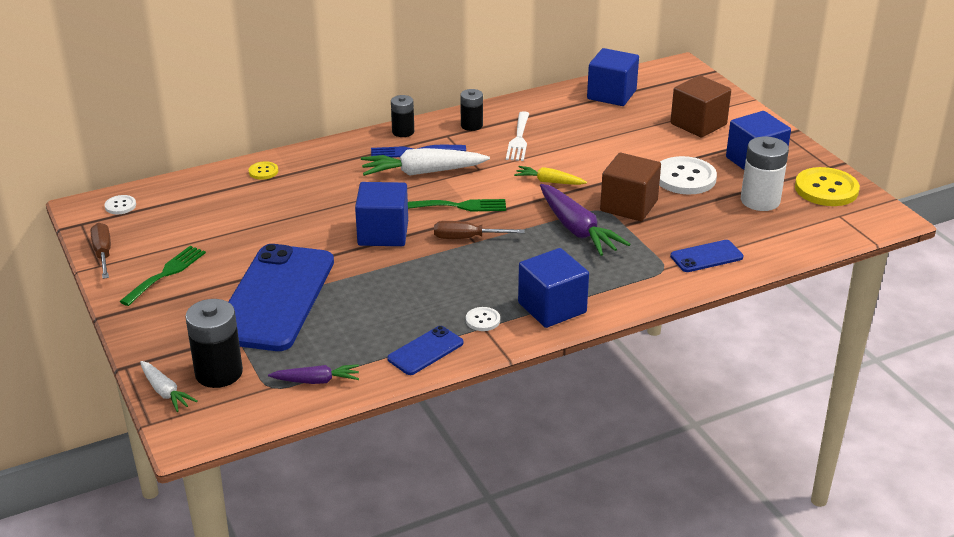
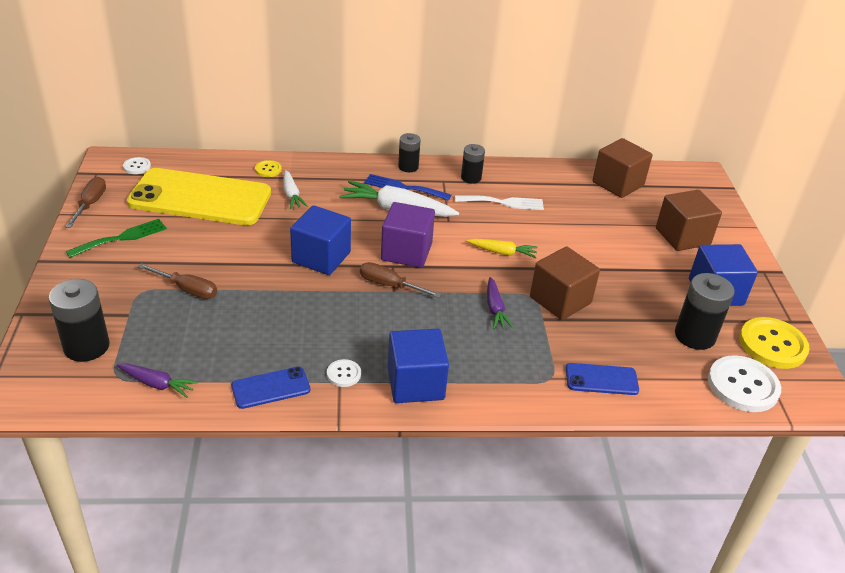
camera: 20 degrees right, 5 degrees up
white carrot [140,361,198,412] -> white carrot moved to [283,170,307,209]
blue phone [228,244,334,351] -> brown screwdriver [138,263,217,299]
green fork [408,199,506,211] -> purple cube [381,202,435,268]
white fork [506,111,530,161] -> white fork turned 120 degrees counterclockwise [455,195,544,210]
yellow carrot [514,166,587,185] -> yellow carrot turned 150 degrees clockwise [467,239,538,258]
purple carrot [540,184,630,256] -> purple carrot [487,277,513,329], size x0.56
blue cube [587,48,639,106] -> brown cube [592,138,653,198]
white button [659,156,717,195] -> white button moved to [708,355,781,412]
white battery [741,136,789,211] -> black battery [675,273,735,350]
none -> yellow phone [127,168,271,225]

